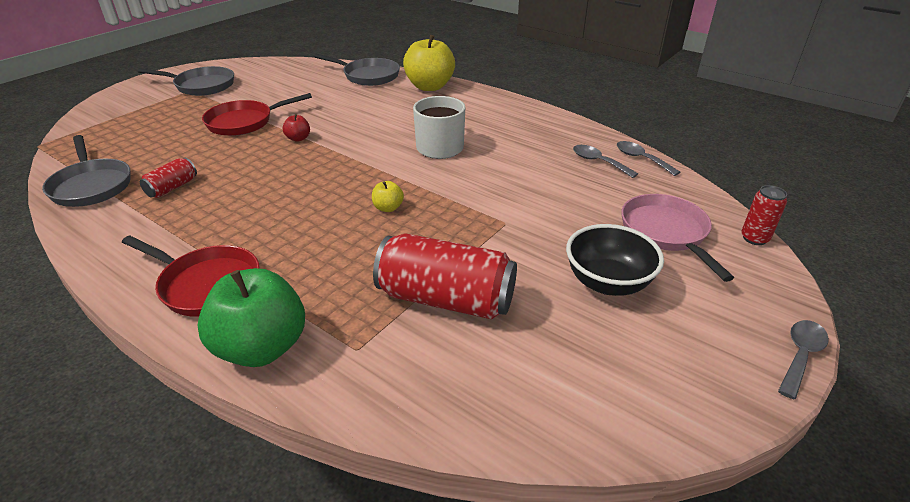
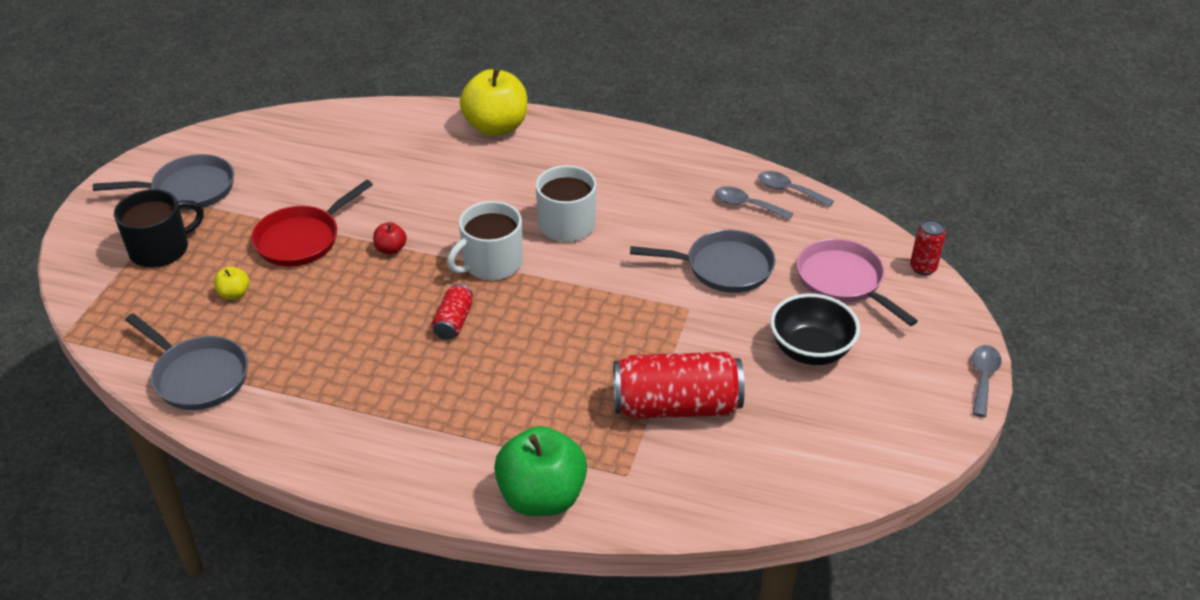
camera: 20 degrees left, 5 degrees up
red pan [122,236,260,317] -> none
red can [140,158,197,198] -> red can moved to [432,284,473,340]
grey pan [314,54,400,86] -> grey pan moved to [630,230,775,293]
yellow apple [372,181,404,212] -> yellow apple moved to [214,266,249,300]
none -> black mug [114,189,204,268]
none -> white mug [447,201,523,280]

